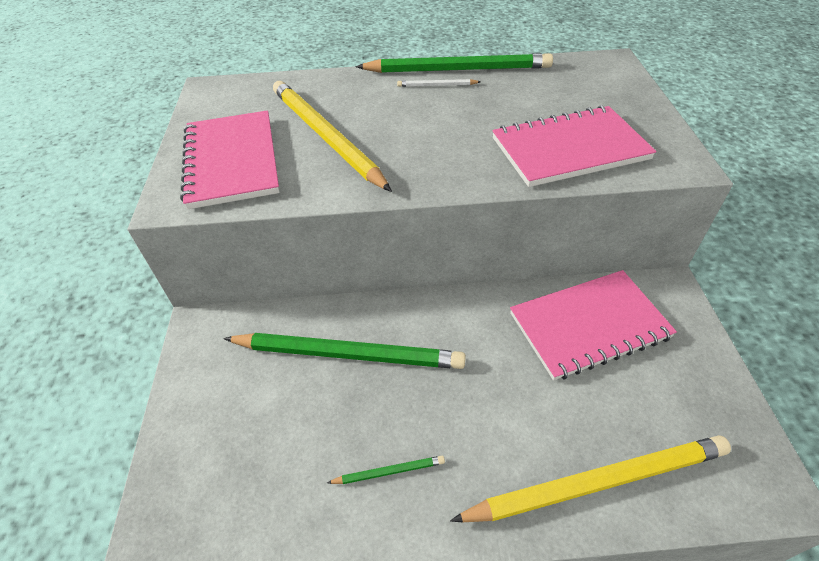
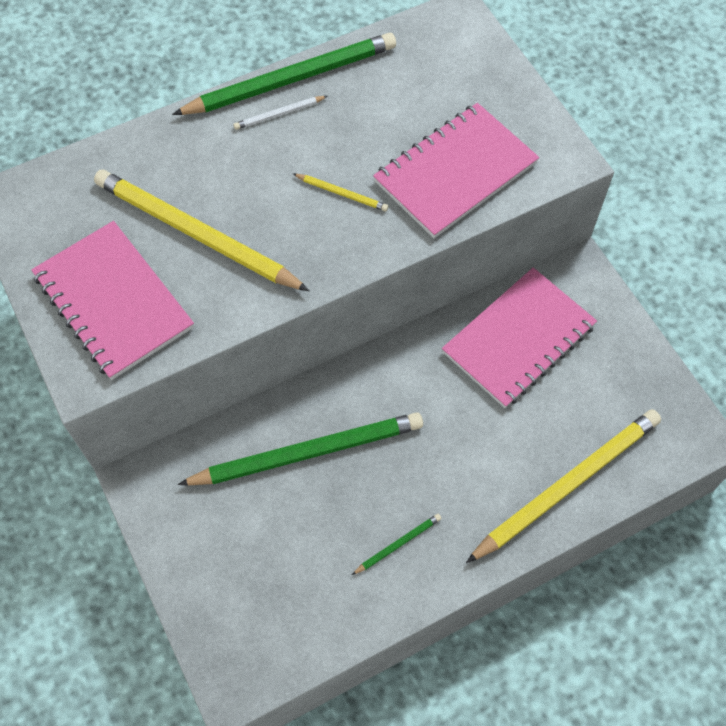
camera: 25 degrees left, 15 degrees up
none -> yellow pencil [293,174,388,211]

